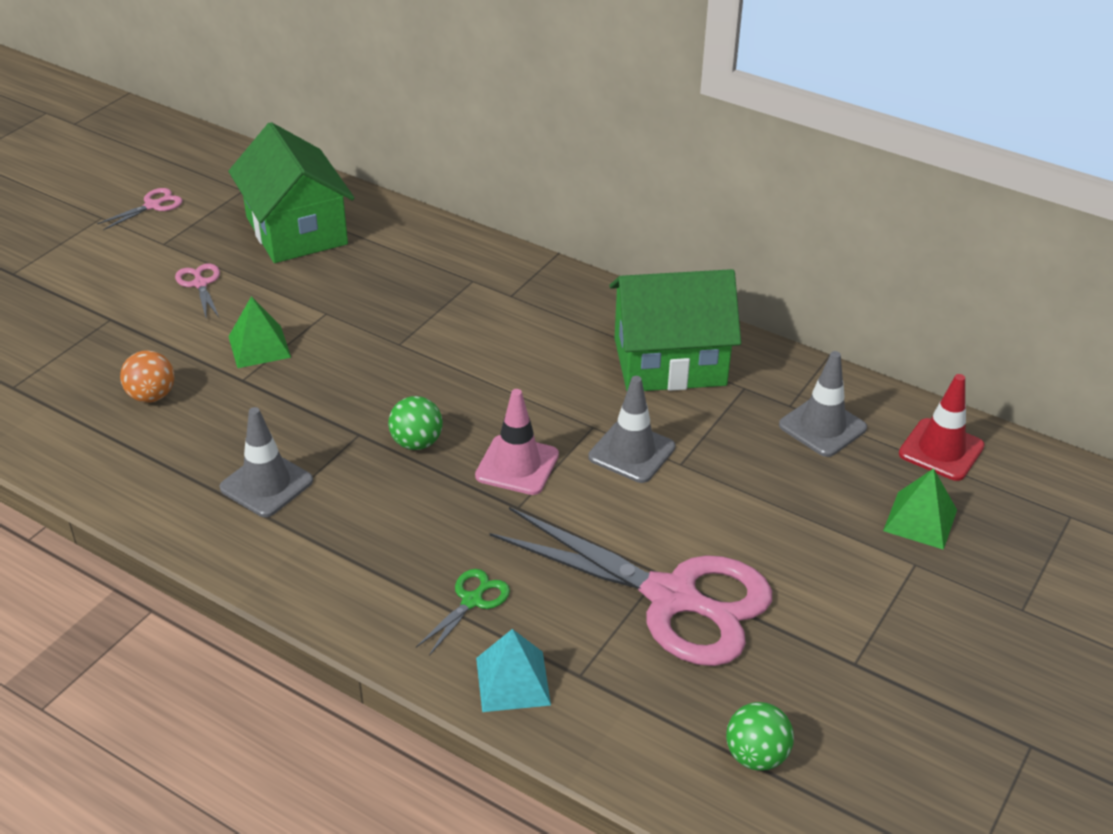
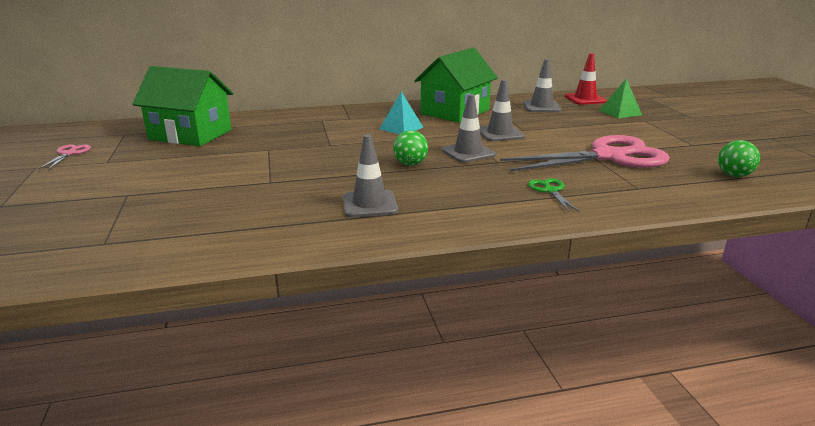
camera: 45 degrees left, 15 degrees down
orange ball [120,350,174,403] -> none
pink scissors [175,264,220,317] -> none
green pyramid [228,296,291,368] -> none
pink traffic cone [475,389,559,495] -> grey traffic cone [442,94,496,163]
turquoise pyramid [476,629,551,712] -> turquoise pyramid moved to [380,92,423,134]

